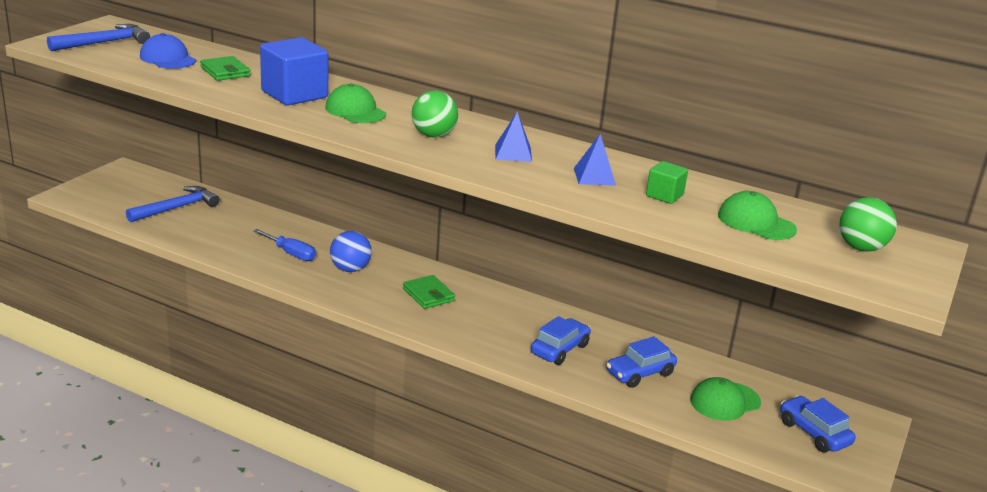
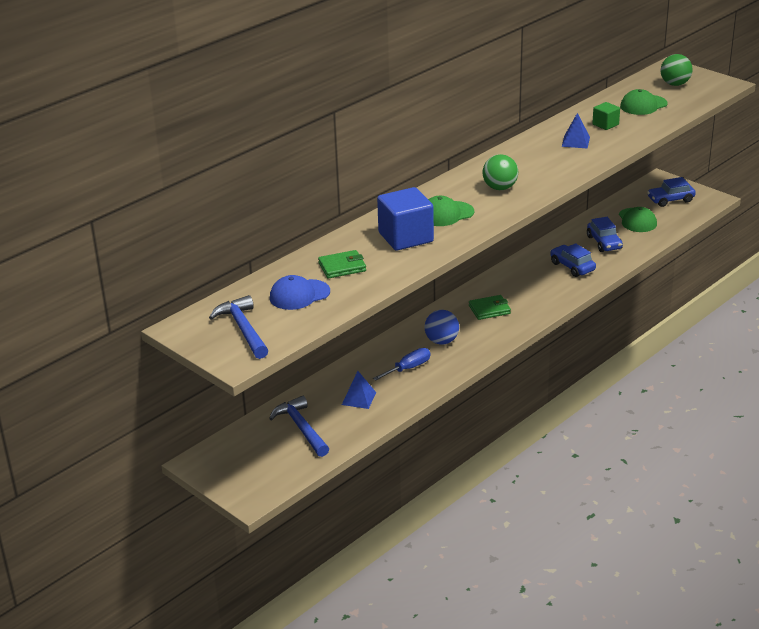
camera: 70 degrees left, 5 degrees up
blue pyramid [495,112,532,162] -> blue pyramid moved to [342,371,376,409]

